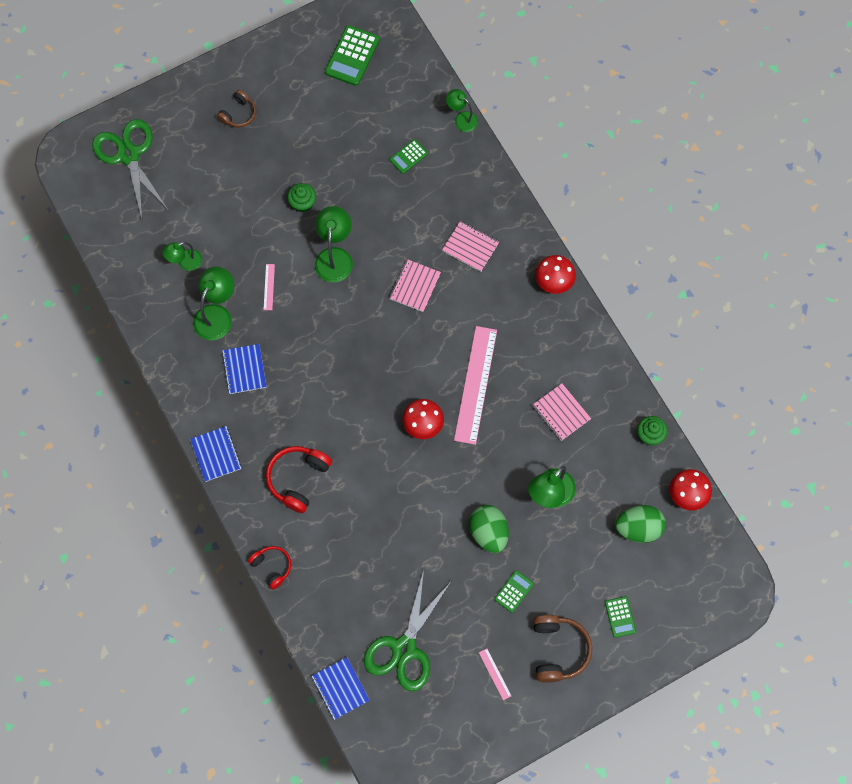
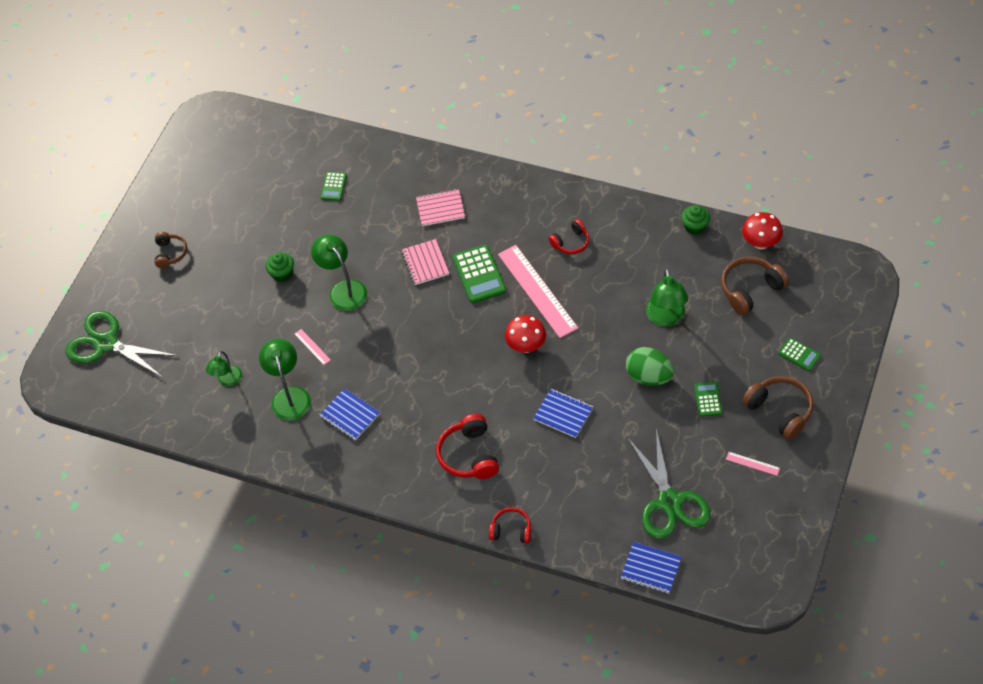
camera: 35 degrees left, 15 degrees down
blue notebook [190,426,242,482] -> blue notebook moved to [533,389,593,438]
green calculator [325,25,380,86] -> green calculator moved to [452,245,506,303]
green lamp [446,89,478,132] -> none
pink notebook [533,383,591,441] -> none
red mushroom [535,255,576,294] -> none
green egg [615,505,666,543] -> brown headphones [721,256,789,315]
none -> red headphones [549,219,589,254]

